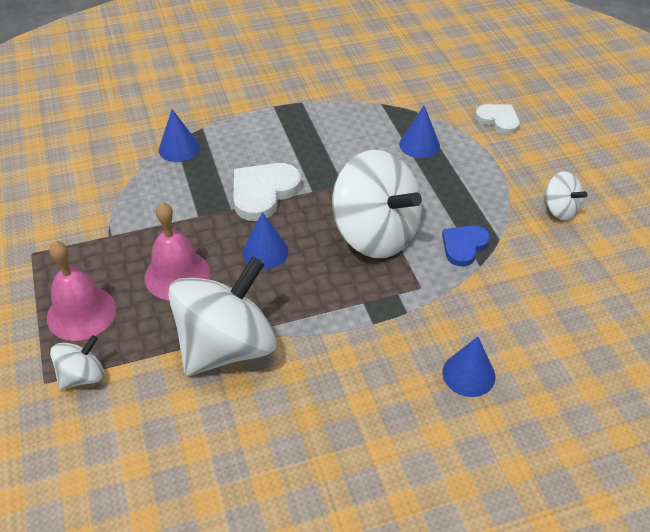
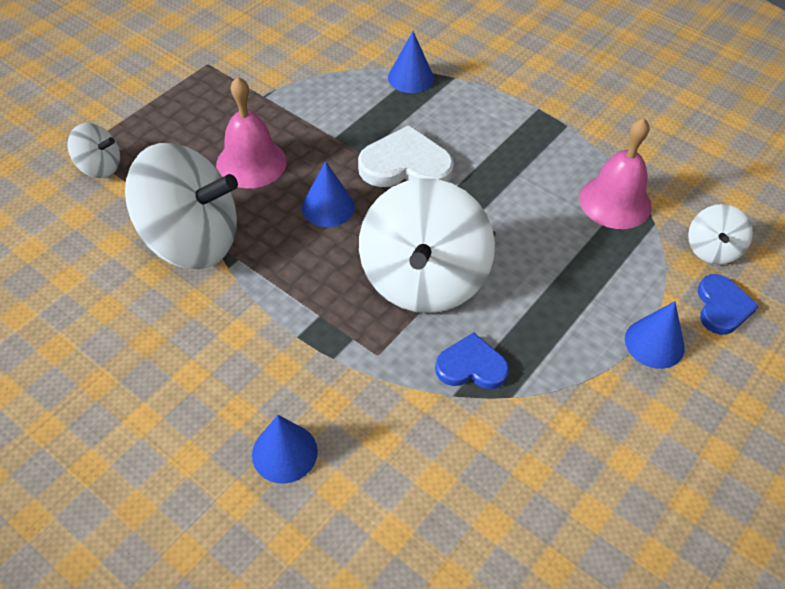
camera: 55 degrees right, 5 degrees up
pink bell [47,241,116,341] -> pink bell moved to [579,118,652,229]
blue cone [399,106,440,158] -> blue cone moved to [625,301,685,369]
white heart [475,104,520,134] -> blue heart [698,274,759,335]
white spinning top [543,171,588,220] -> white spinning top moved to [688,204,753,264]

